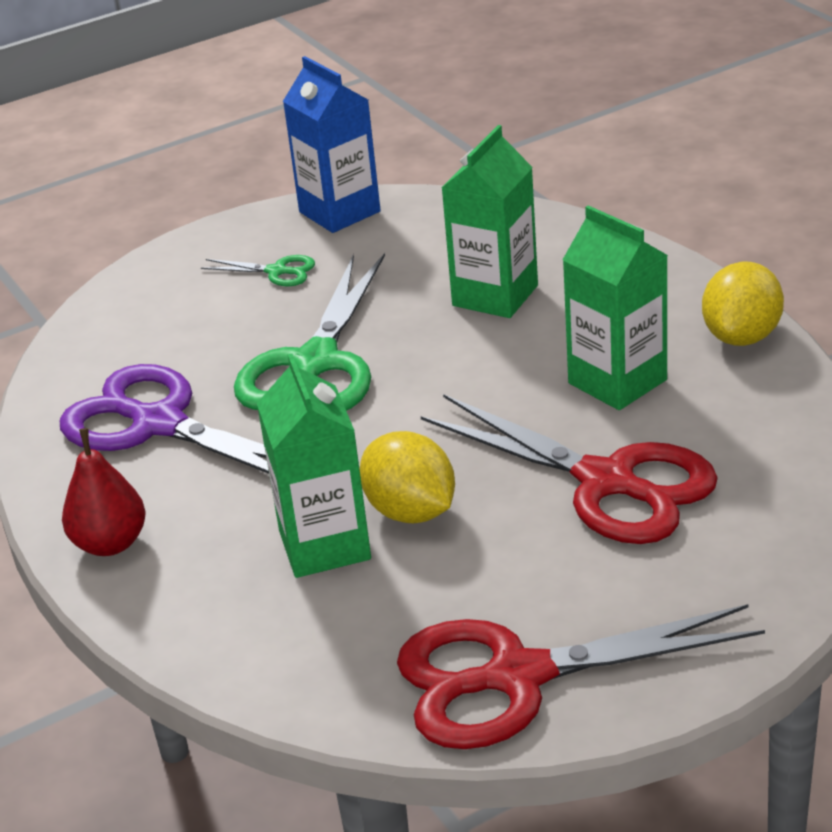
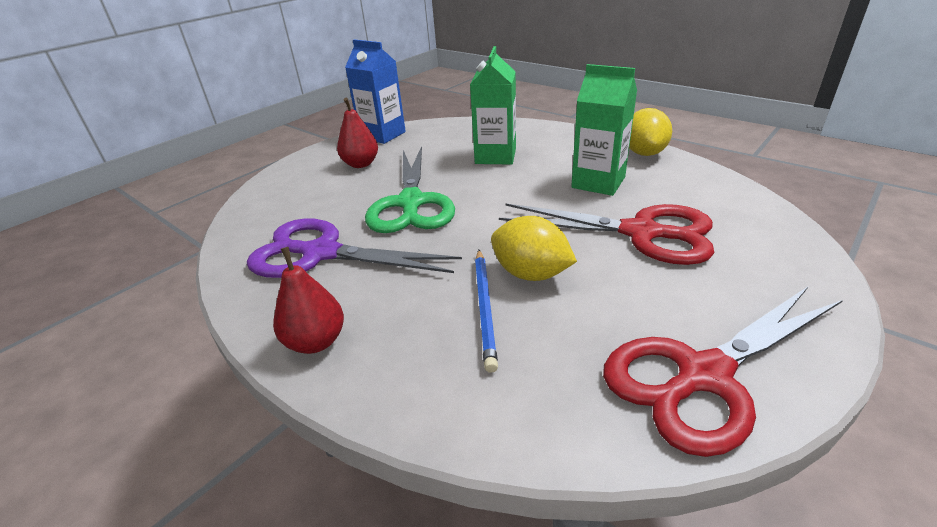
camera: 20 degrees left, 0 degrees up
green scissors [201,255,315,286] -> red pear [337,98,378,168]
green carton [257,354,371,578] -> blue pencil [475,250,498,373]

